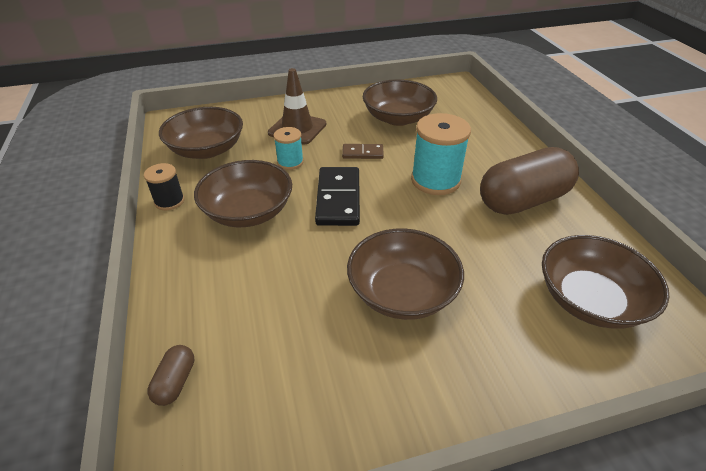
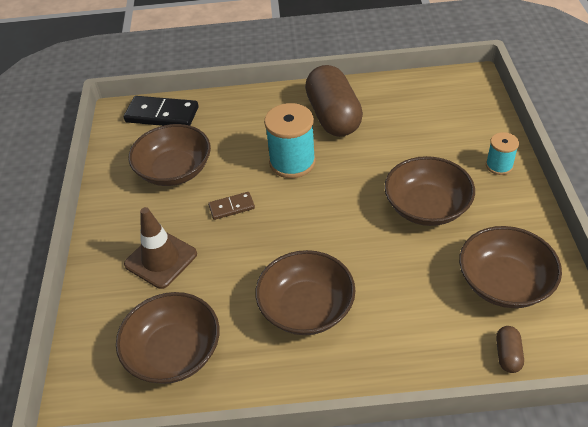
camera: 75 degrees left, 5 degrees up
black spool [144,163,184,210] -> none
brown capsule [147,345,194,406] -> brown capsule turned 75 degrees clockwise [496,326,524,373]
turquoise spool [273,127,304,170] -> turquoise spool moved to [486,132,519,175]
black domino [315,167,360,226] -> black domino moved to [124,96,198,126]
brown domino [342,144,384,159] -> brown domino turned 60 degrees clockwise [208,192,255,220]
brown bowl [542,235,669,328] -> brown bowl moved to [459,226,562,308]

